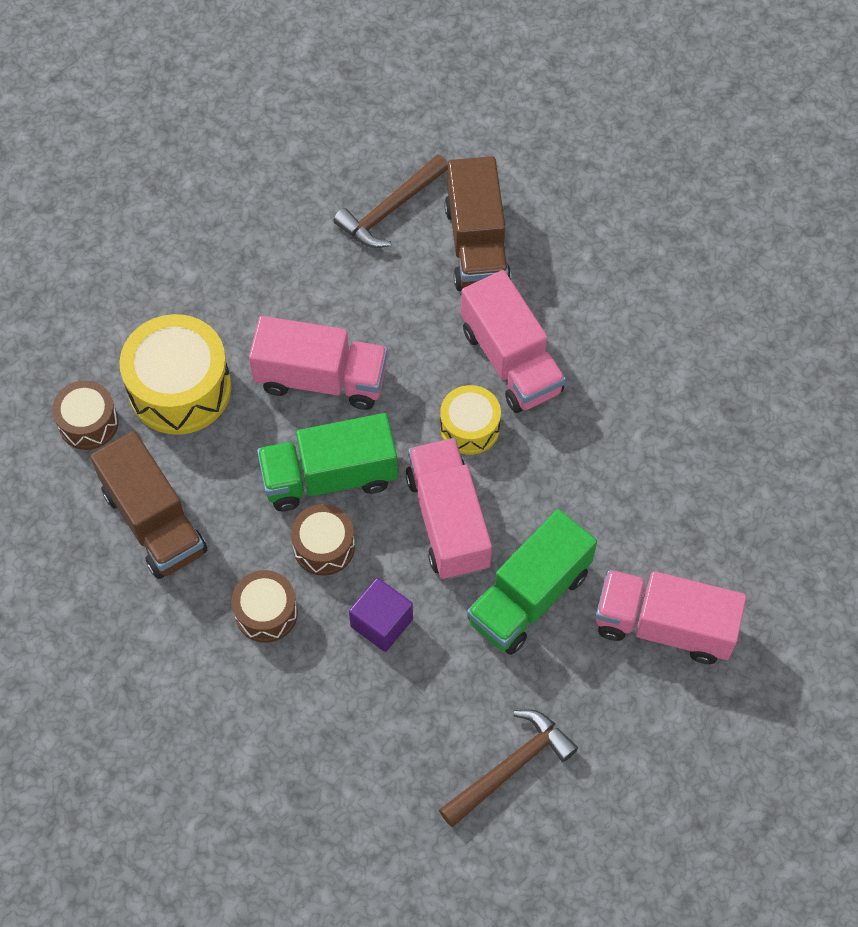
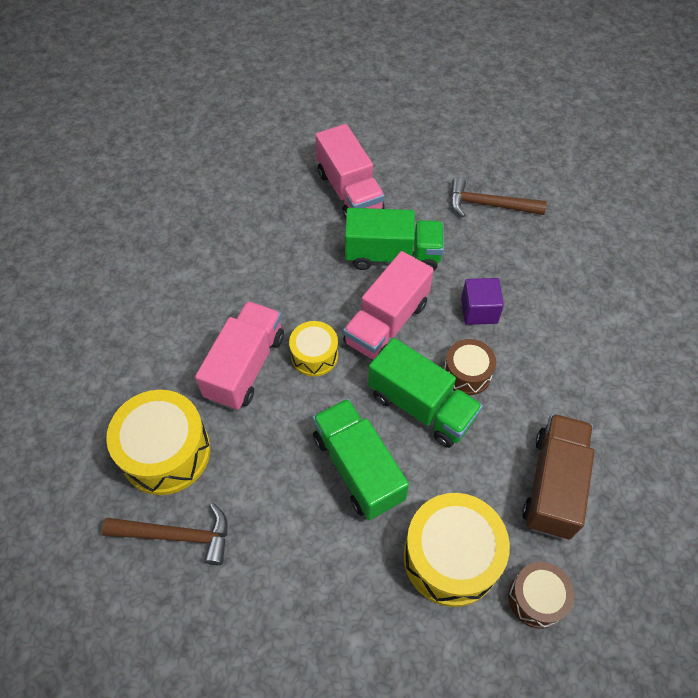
camera: 130 degrees left, 5 degrees down
brown drum [232,570,298,643] -> none
pink truck [249,316,388,410] -> green truck [313,399,409,520]
brown truck [445,156,511,291] -> yellow drum [106,390,210,495]

